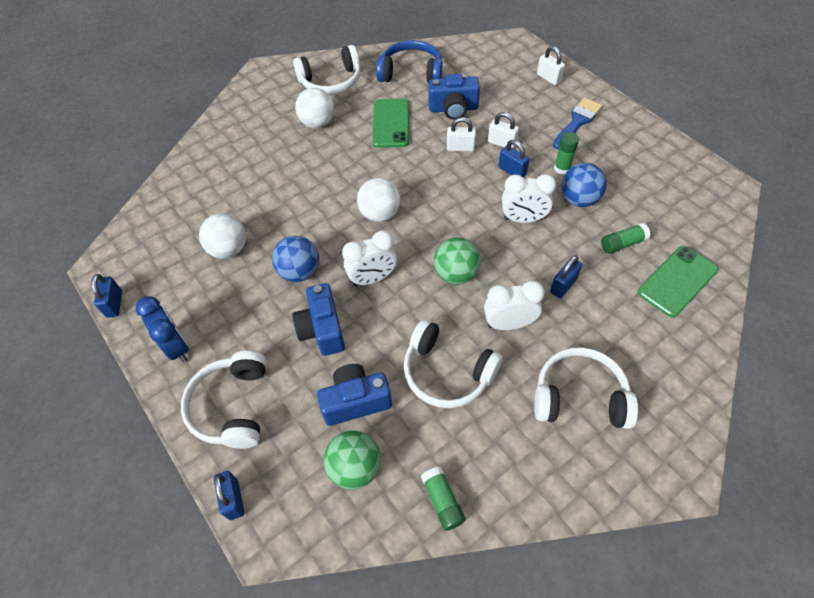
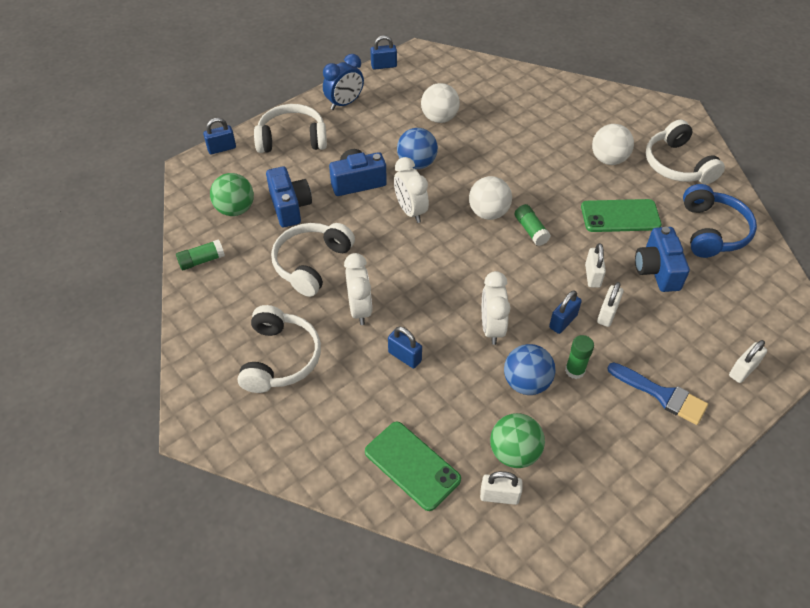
camera: 85 degrees right, 5 degrees down
green ball [434,237,481,285] -> green ball moved to [490,413,545,468]
green glue stick [601,223,650,254] -> green glue stick moved to [515,204,551,246]
none -> white padlock [480,471,523,505]

